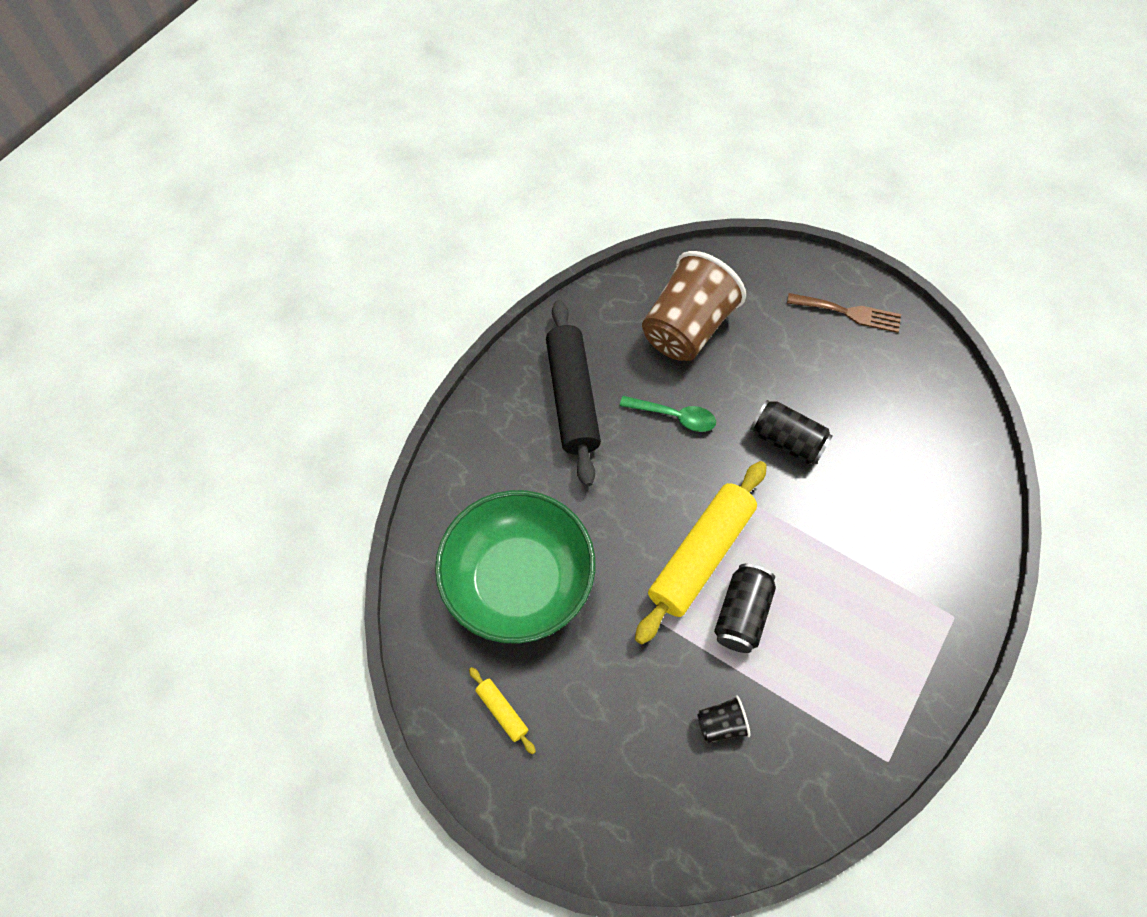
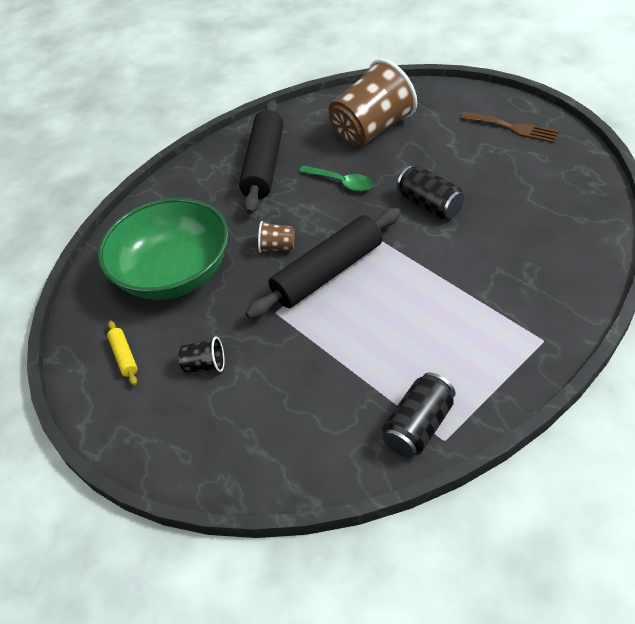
camera: 20 degrees right, 15 degrees down
yellow rolling pin [635,461,767,644] -> black rolling pin [245,208,401,319]
black cup [697,695,750,743] -> black cup moved to [178,337,225,373]
black can [714,564,776,653] -> black can moved to [383,372,456,458]
none -> brown cup [258,221,295,253]

